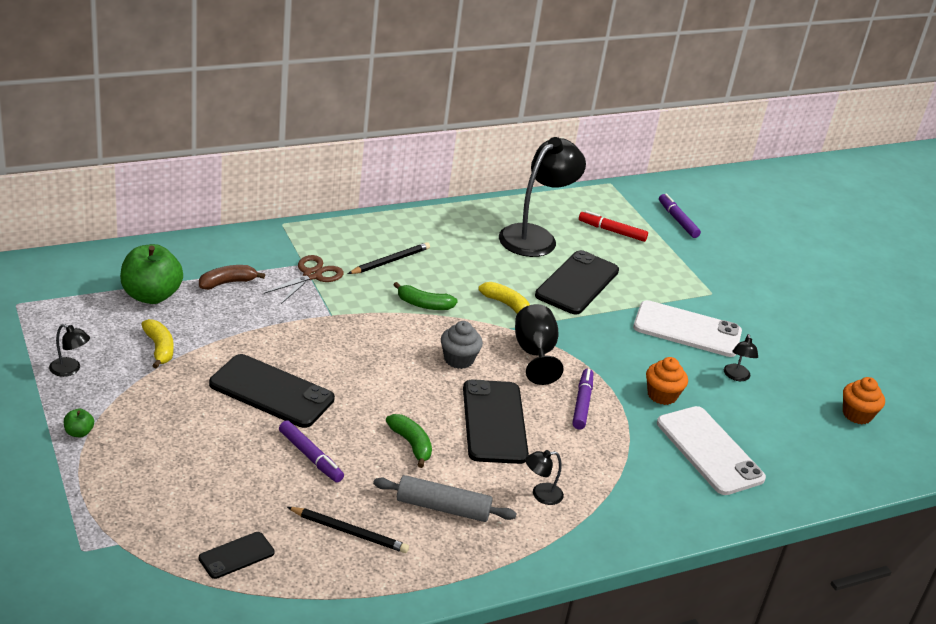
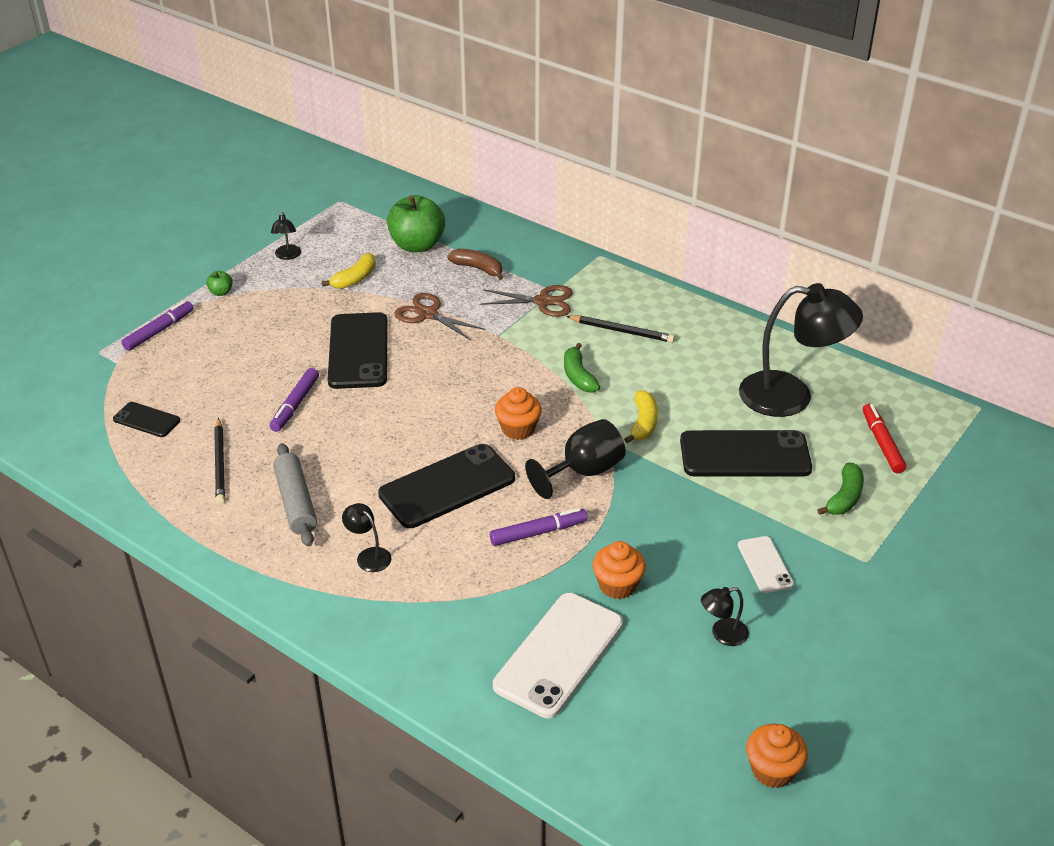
camera: 65 degrees right, 5 degrees up
green banana [386,414,432,468] -> green banana moved to [817,462,864,515]
grey cupcake [441,321,483,369] -> orange cupcake [495,387,542,440]
white phone [633,300,742,357] -> white phone [738,536,794,593], size x0.52
purple marker [659,193,701,238] -> purple marker moved to [121,301,194,351]
none -> brown scissors [394,293,486,340]

